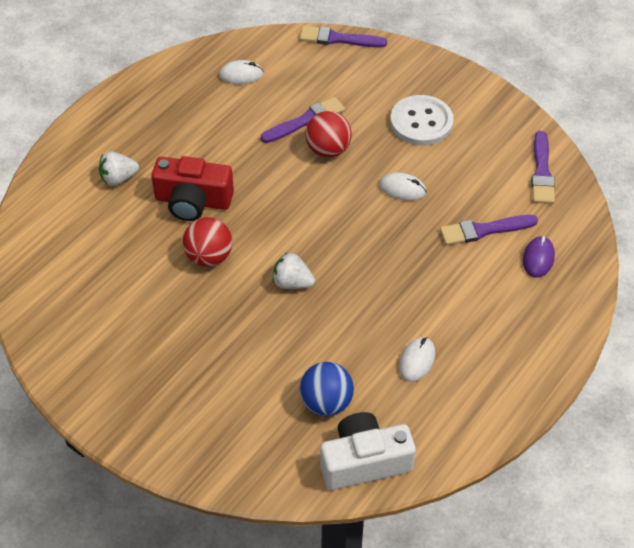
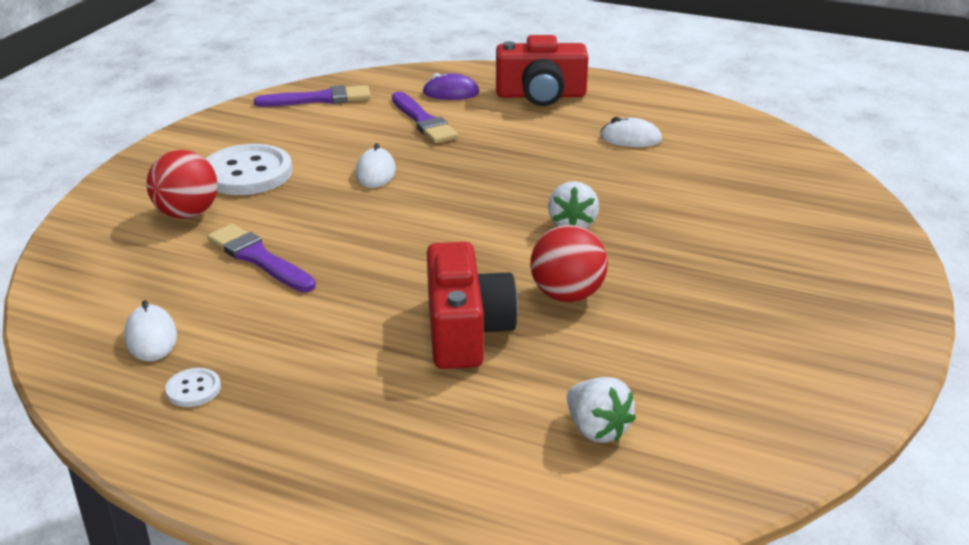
camera: 105 degrees left, 20 degrees down
white strawberry [99,152,139,186] -> white strawberry moved to [567,377,636,443]
purple brush [299,26,387,48] -> none
blue ball [299,362,354,417] -> none
red ball [305,111,352,157] -> red ball moved to [147,150,218,219]
white camera [320,412,416,490] -> none
none -> white button [165,368,221,407]
none -> red camera [496,35,589,106]

